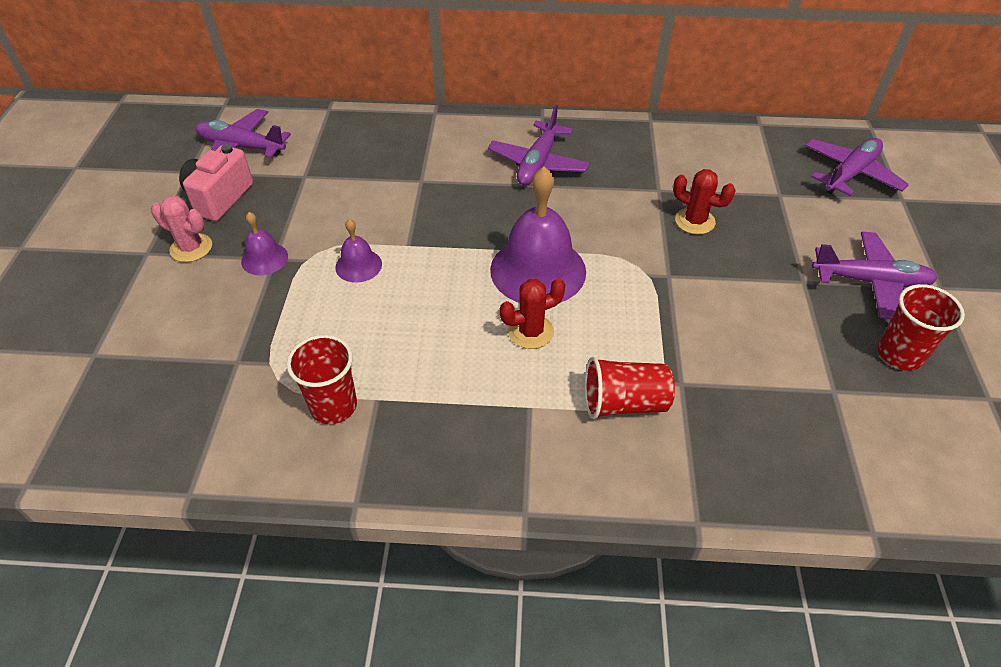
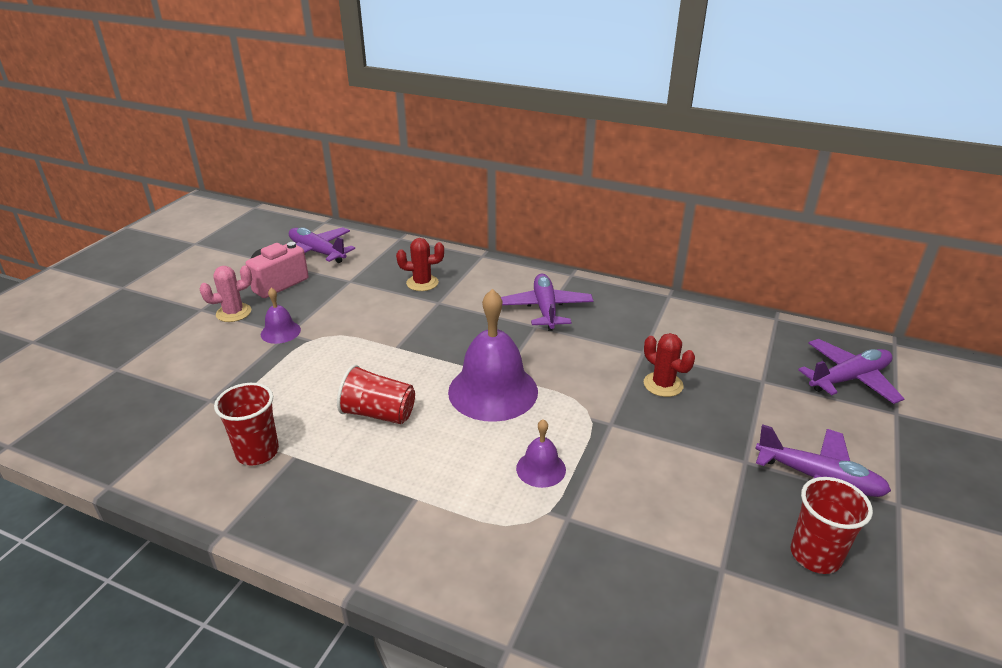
camera: 20 degrees right, 15 degrees down
pink cactus [151,196,212,262] -> pink cactus turned 75 degrees counterclockwise [199,266,252,322]
purple bell [335,219,382,282] -> purple bell moved to [516,419,566,488]
purple plane [488,105,590,186] -> purple plane turned 135 degrees clockwise [501,274,593,331]
red cactus [500,278,566,349] -> red cactus moved to [396,238,444,291]
red cup [585,357,675,419] -> red cup moved to [337,365,415,424]

